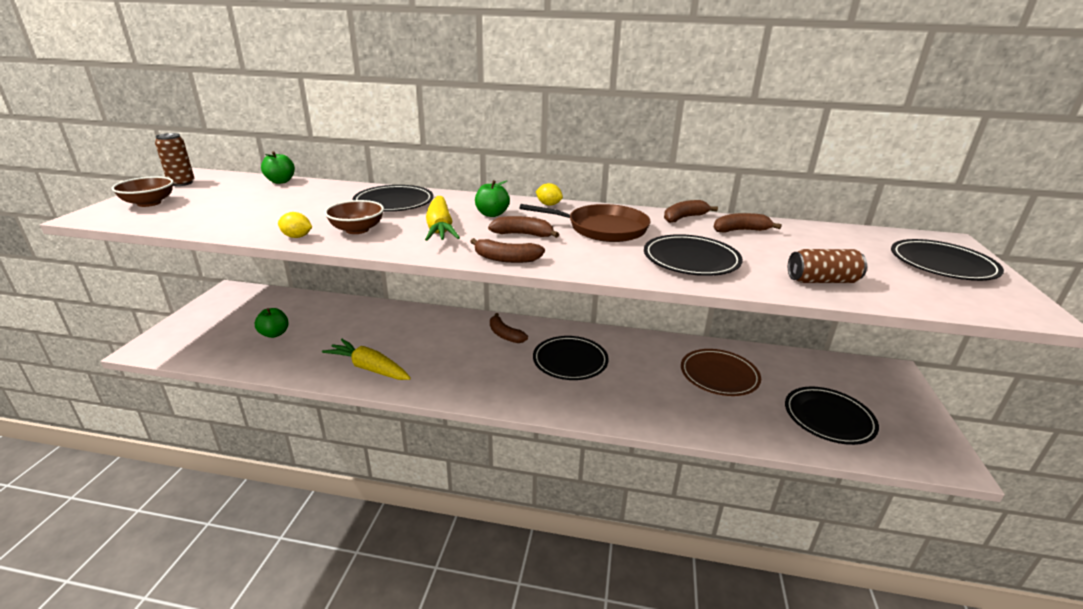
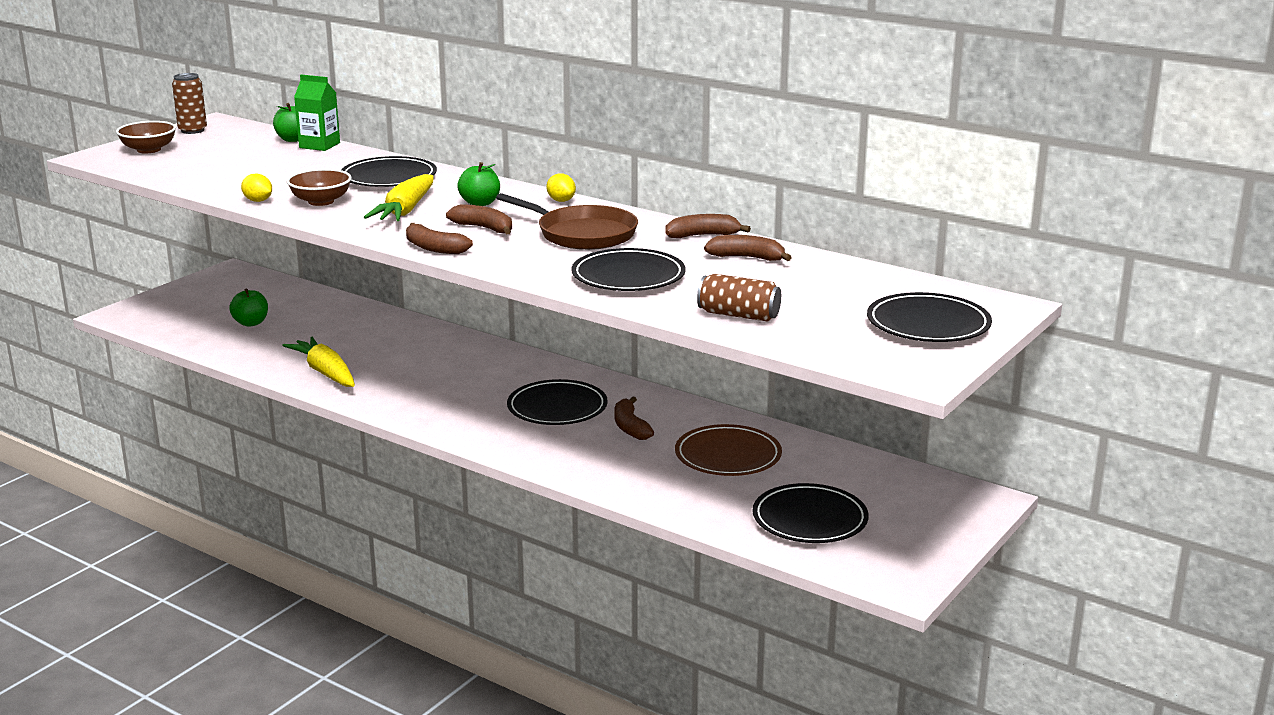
camera: 25 degrees right, 5 degrees down
brown banana [490,313,528,343] -> brown banana moved to [614,396,654,440]
none -> green carton [294,74,340,151]

